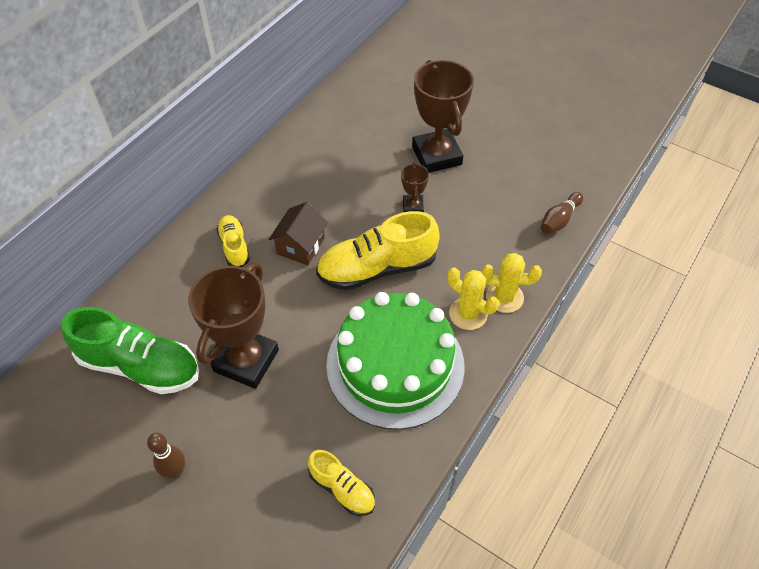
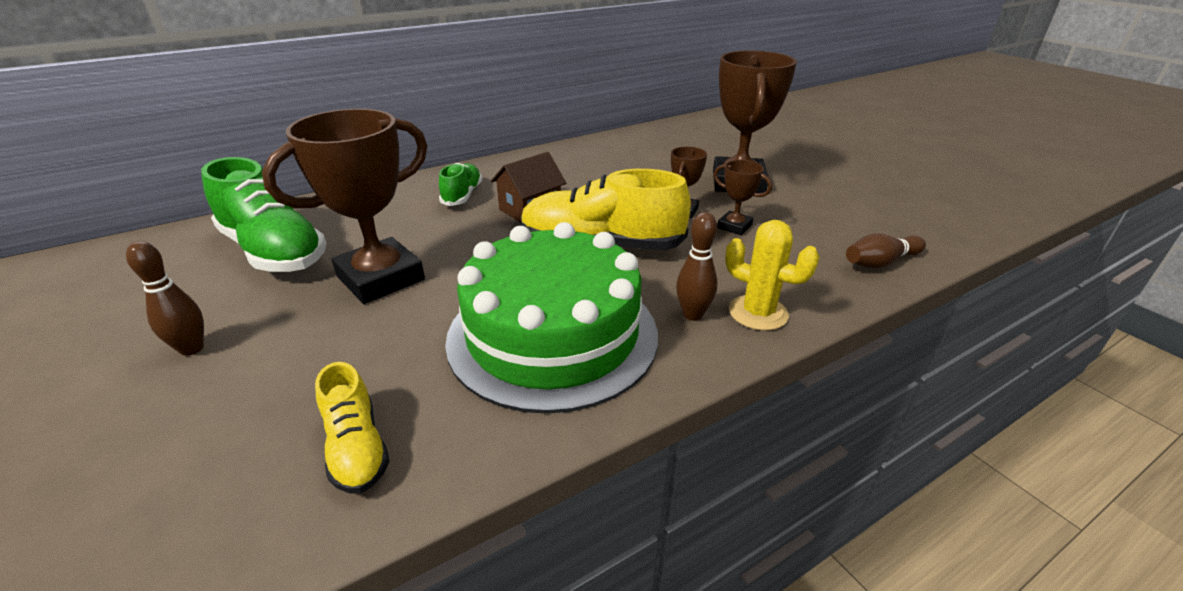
camera: 25 degrees right, 20 degrees down
yellow shoe [216,215,250,267] -> green shoe [439,163,482,206]
yellow cactus [448,268,499,330] -> brown bowling pin [676,212,718,321]
none -> brown trophy [713,160,772,235]

